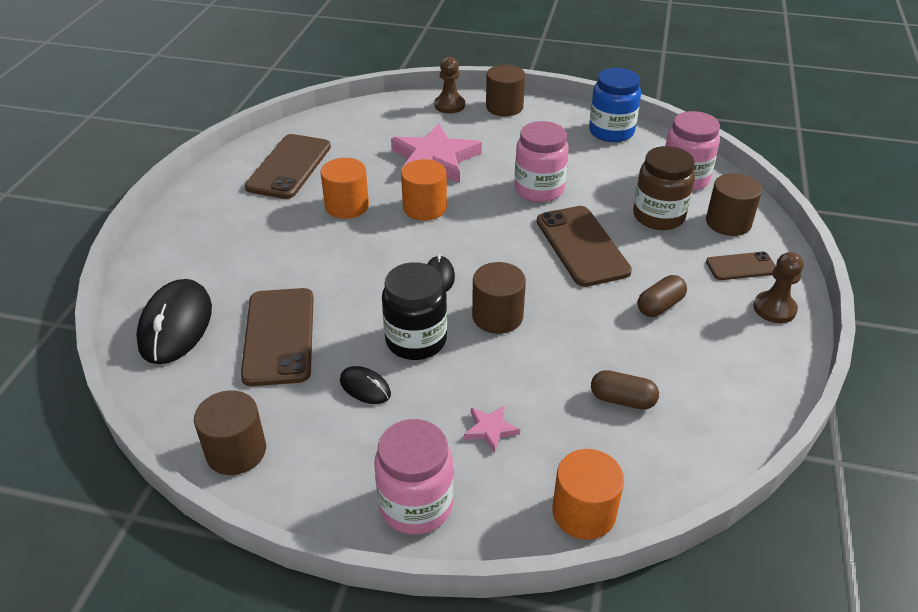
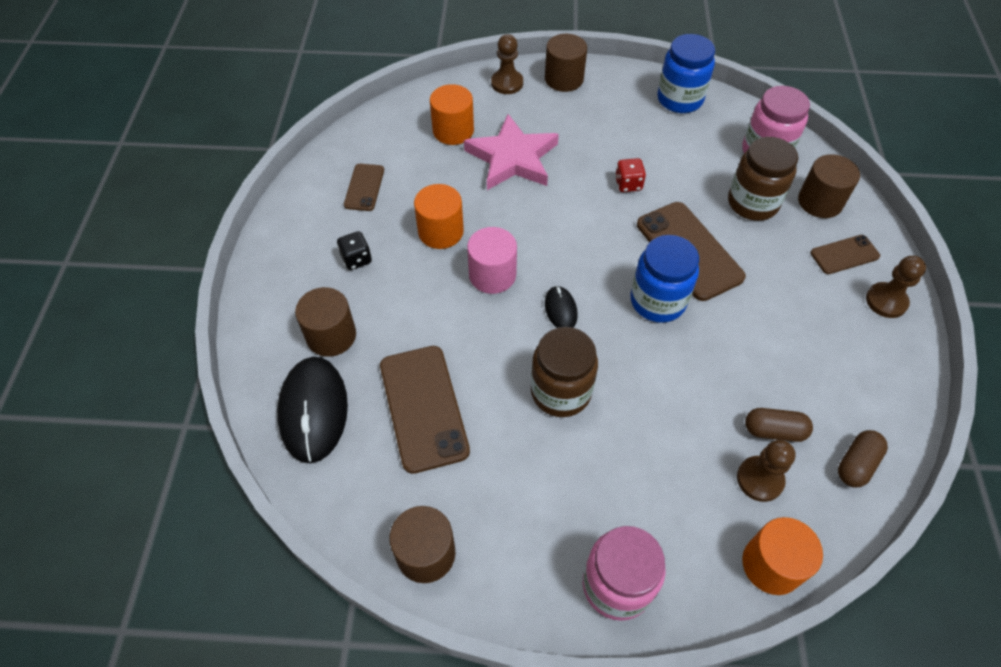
camera: 10 degrees left, 15 degrees up
brown phone [245,134,331,199] -> brown phone [344,164,384,211], size x0.55
black mouse [340,366,391,404] -> none
black jar [382,262,447,360] -> brown jar [531,327,598,417]
orange cylinder [401,159,447,221] -> orange cylinder moved to [430,84,474,145]
pink star [464,405,520,453] -> none
brown cylinder [472,262,526,334] -> brown cylinder moved to [295,287,356,357]
pink jar [514,121,569,202] -> red dice [615,158,646,192]
brown capsule [638,275,687,317] -> brown capsule moved to [838,430,888,487]
none -> black dice [337,231,372,270]
none -> pink cylinder [467,227,517,294]
none -> blue jar [631,235,699,323]
none -> brown pawn [737,440,796,502]

